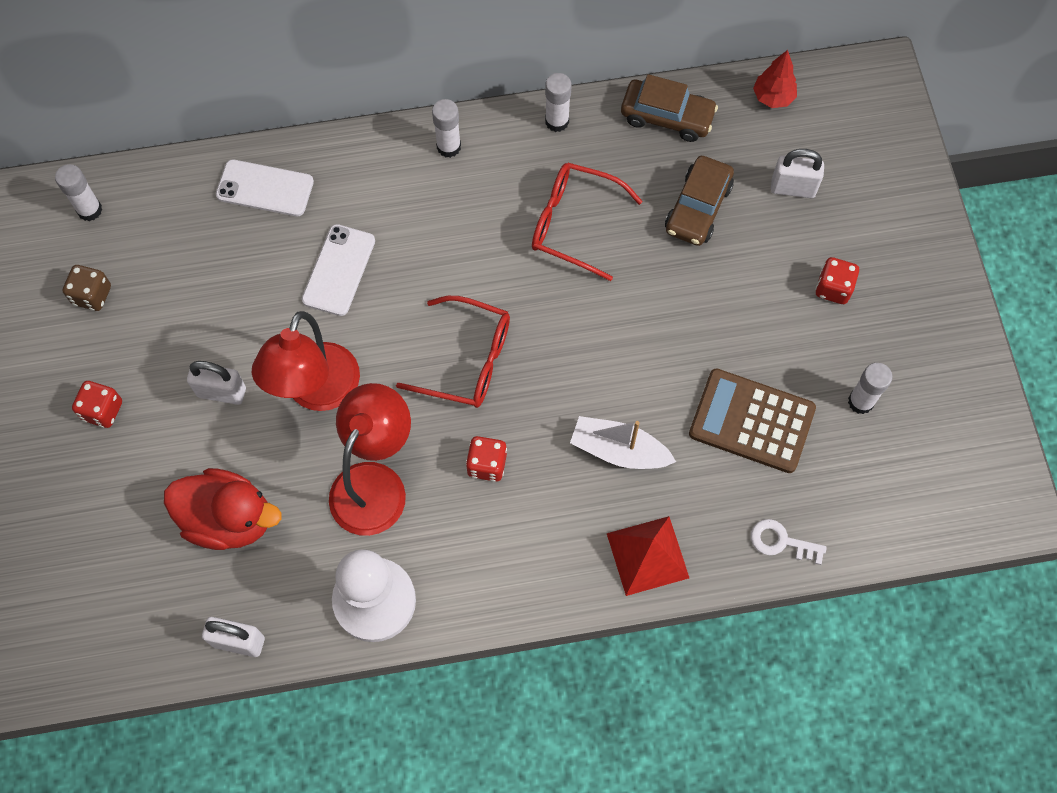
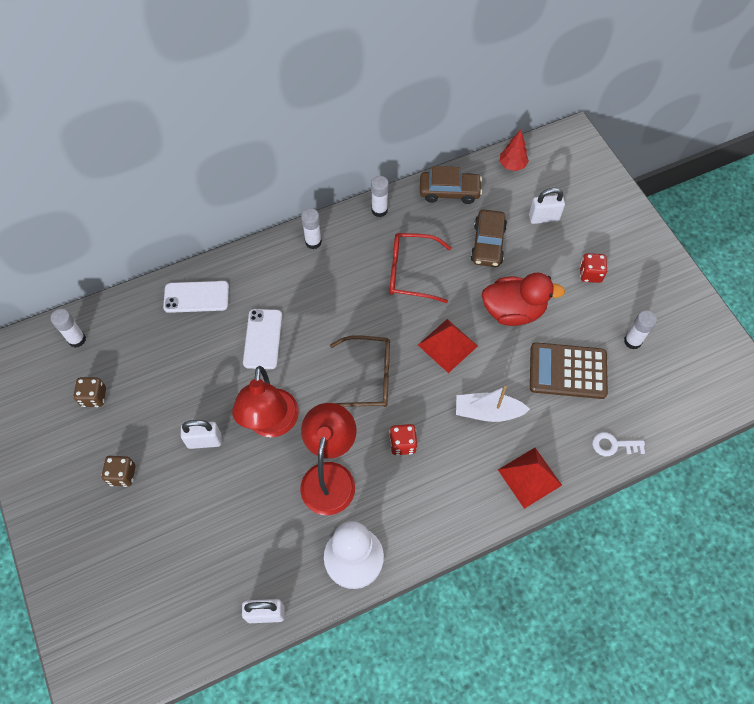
camera: 15 degrees left, 5 degrees down
red dice [72,381,122,428] -> brown dice [102,456,135,487]
red duck [164,468,281,550] -> red duck moved to [482,272,565,326]
red glasses [396,296,510,408] -> brown glasses [330,335,390,407]
none -> red pyramid [418,319,478,373]

